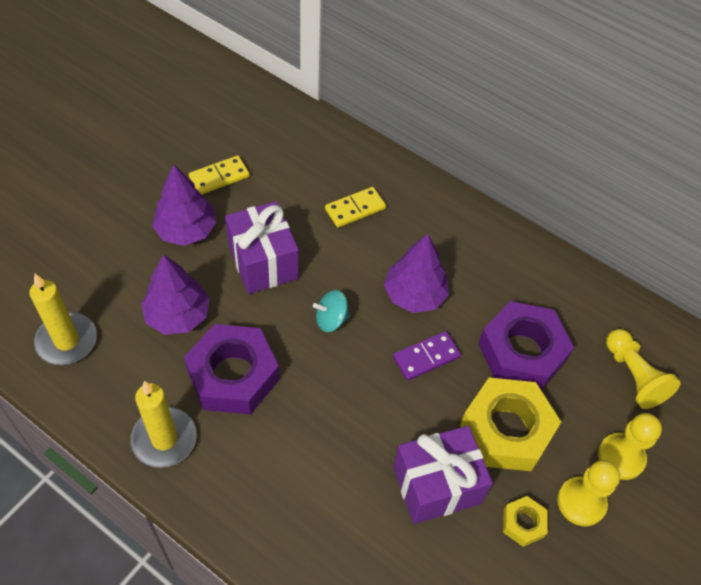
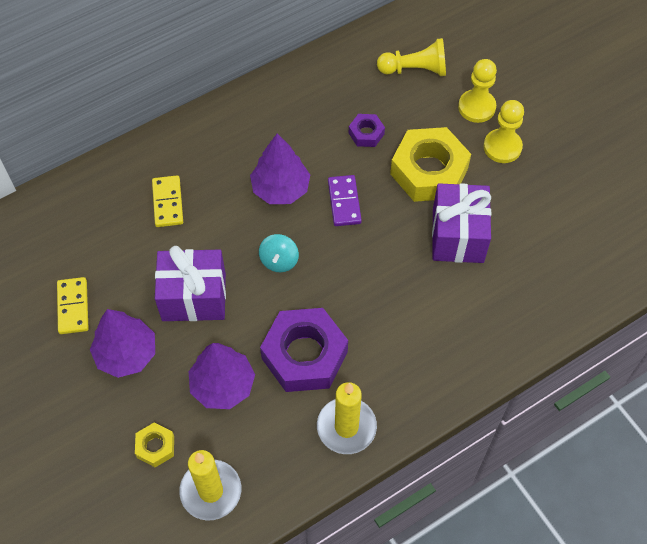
camera: 65 degrees left, 5 degrees up
purple nut [478,301,574,390] -> purple nut [349,114,385,147], size x0.47
yellow nut [503,496,548,547] -> yellow nut moved to [135,422,174,467]

